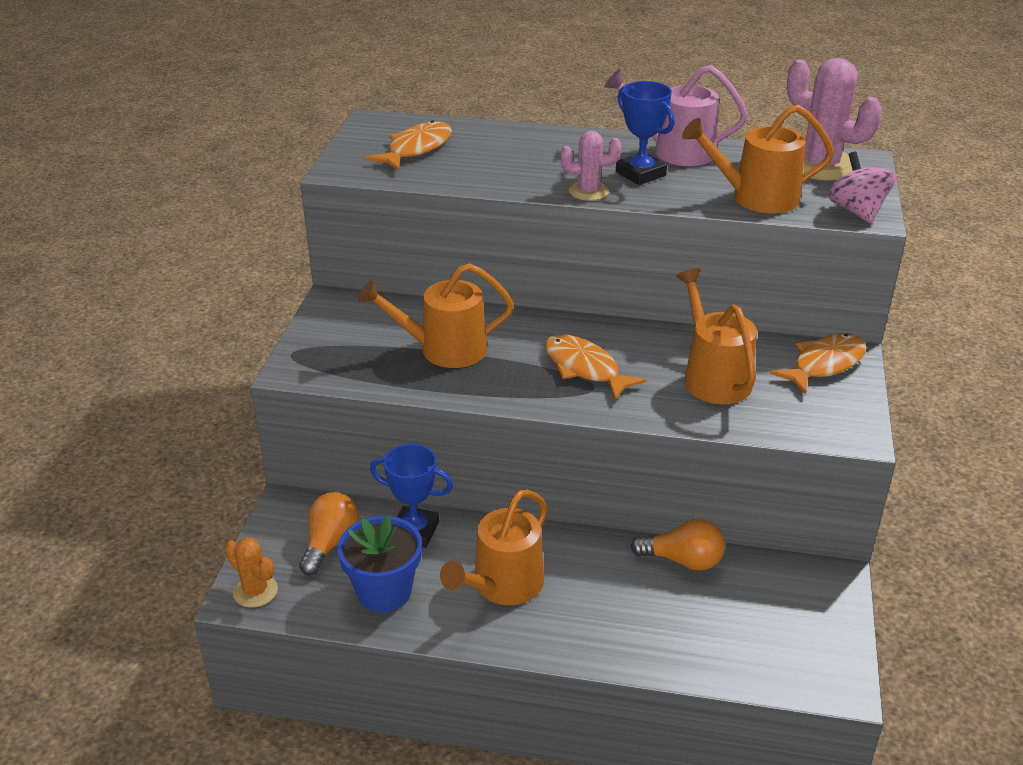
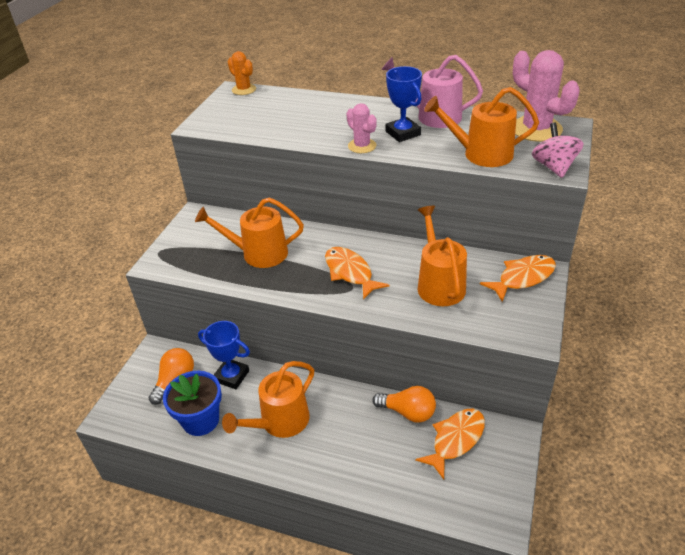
camera: 10 degrees right, 5 degrees up
orange cactus [225,537,278,607] -> orange cactus moved to [228,51,256,95]
orange fish [365,120,452,170] -> orange fish moved to [415,409,485,480]
pink cactus [561,131,621,201] -> pink cactus turned 45 degrees clockwise [346,103,377,153]

